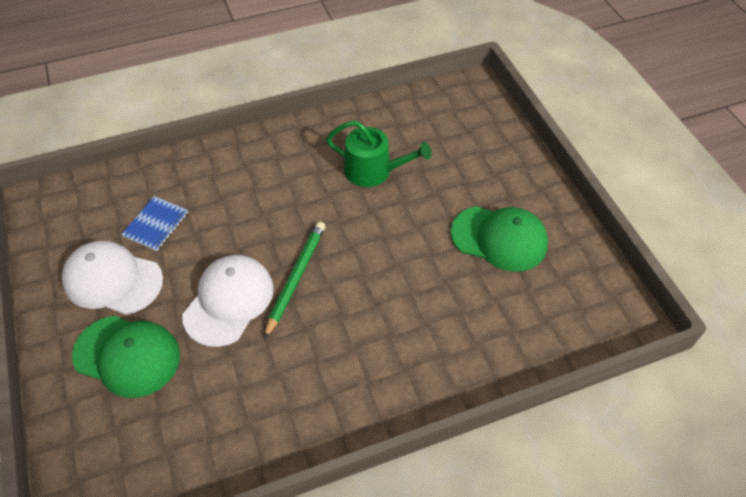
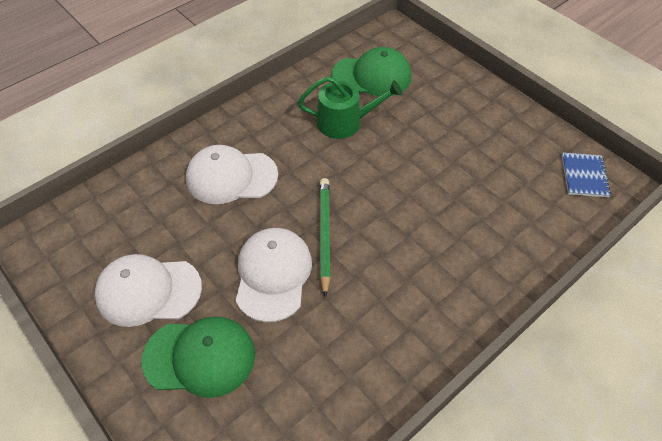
camera: 20 degrees left, 0 degrees up
blue notebook [121,196,188,251] -> blue notebook moved to [562,153,611,197]
green cap [450,206,548,272] -> green cap moved to [331,47,411,96]
none -> white cap [186,145,278,204]

